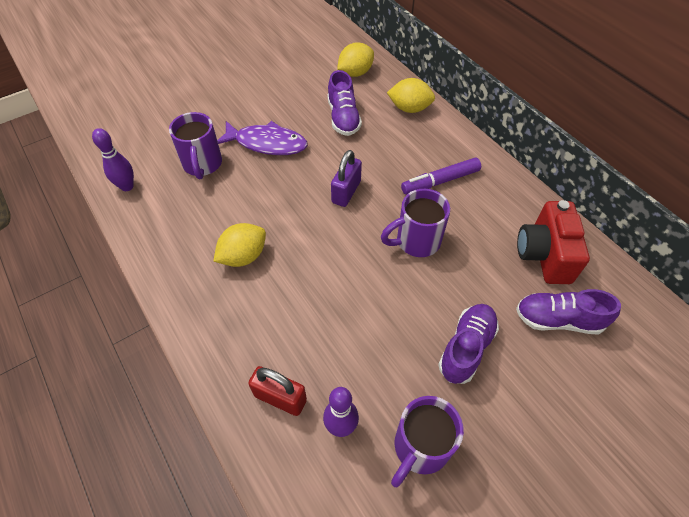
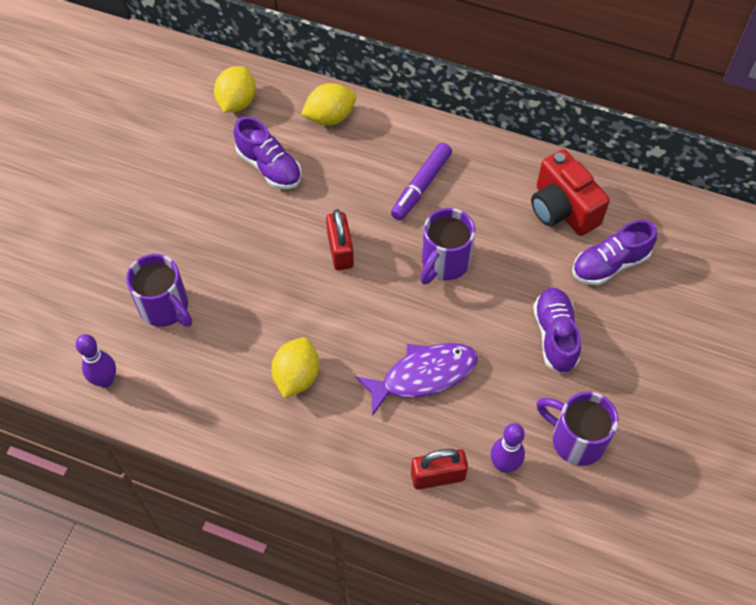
camera: 35 degrees left, 5 degrees up
purple fish [217,121,308,155] -> purple fish moved to [356,343,478,416]
purple padlock [331,150,362,207] -> red padlock [326,209,354,270]
purple mug [391,396,464,487] -> purple mug turned 120 degrees clockwise [536,392,619,466]

